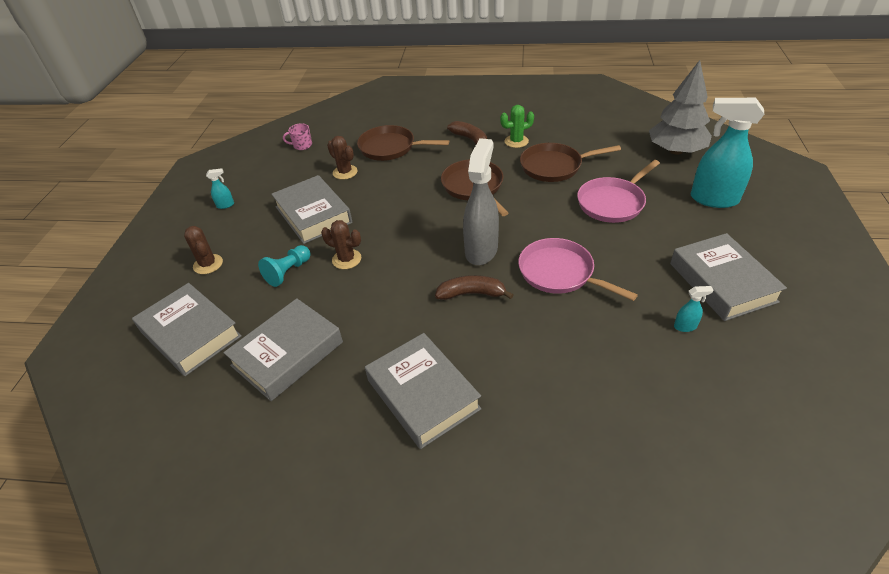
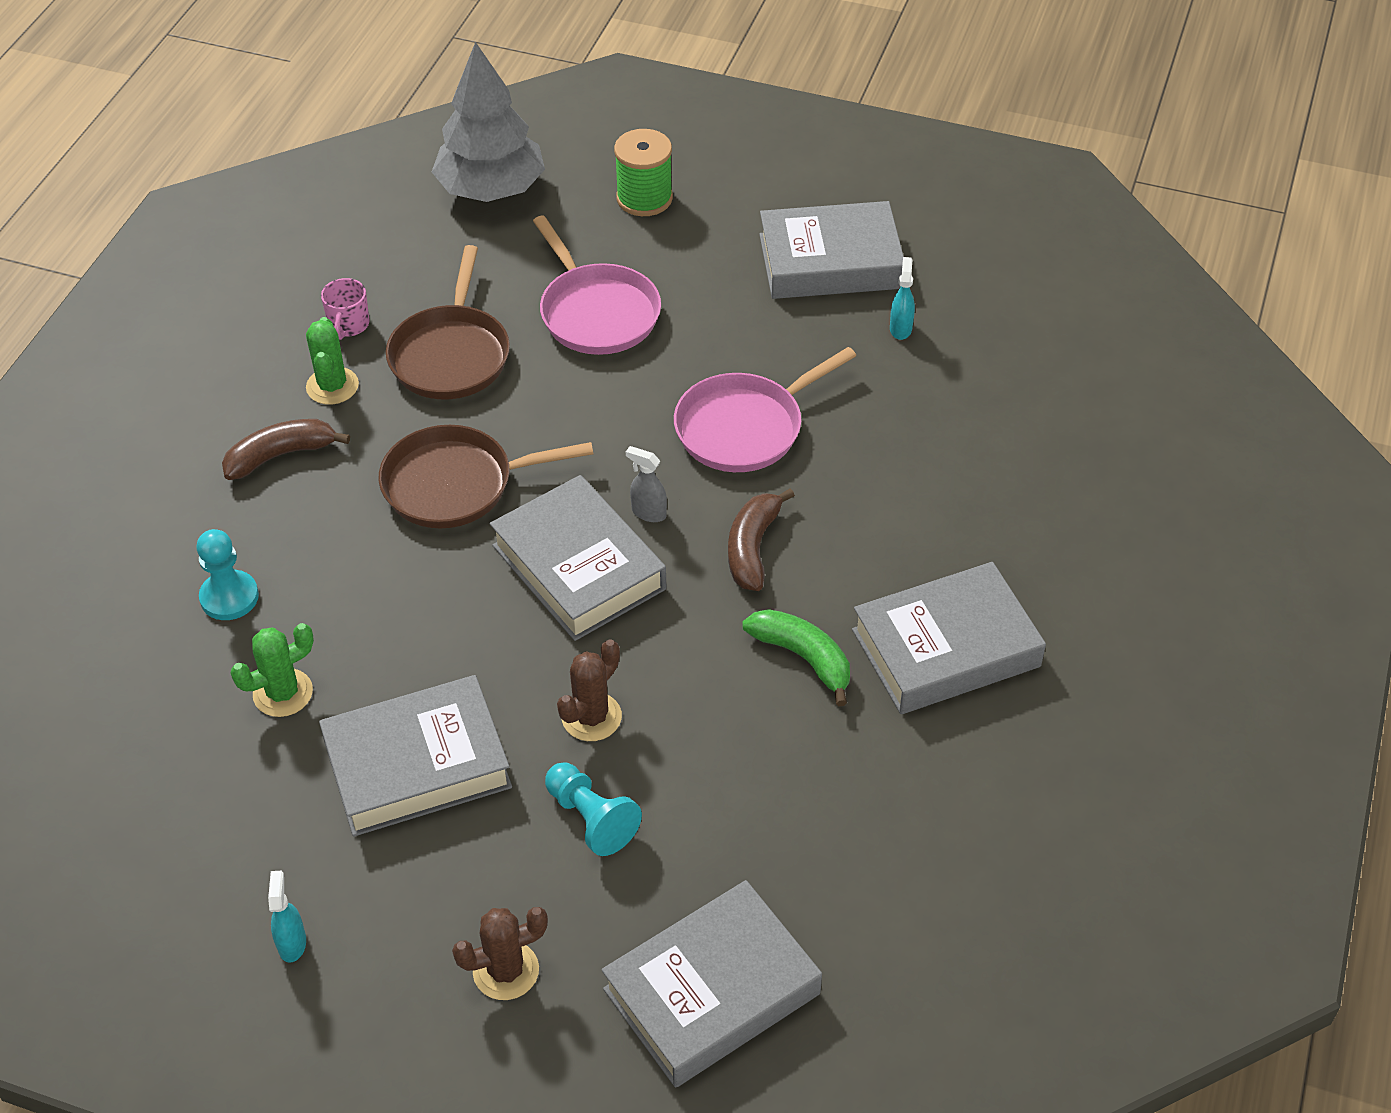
camera: 80 degrees left, 5 degrees up
grey book [223,298,343,401] -> grey book moved to [490,475,666,641]
pink mug [283,123,312,150] -> pink mug moved to [321,278,370,340]
brown cactus [327,136,358,180] -> green cactus [230,623,314,717]
brown pan [357,125,449,161] -> turquoise pawn [196,529,259,620]
grey spray bottle [463,138,499,265] -> grey spray bottle [626,446,667,522], size x0.41
turquoise spray bottle [691,98,764,208] -> green spool [614,129,673,216]
none -> green banana [742,609,850,706]

